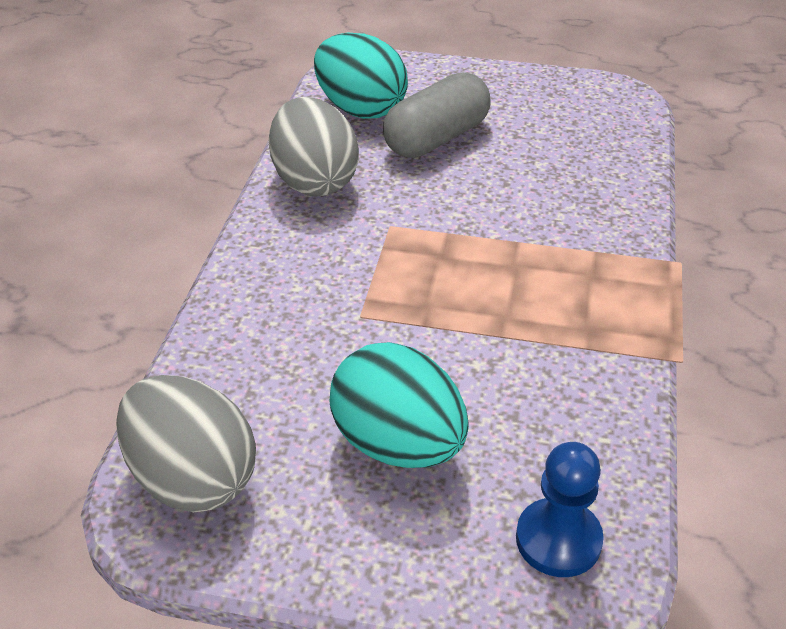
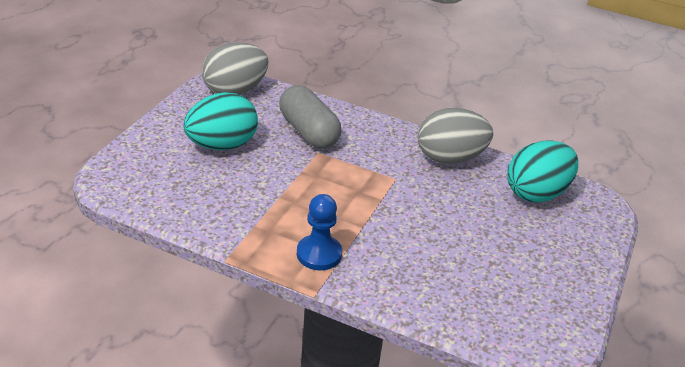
camera: 100 degrees right, 5 degrees down
grey capsule [383,72,491,158] -> grey capsule moved to [279,85,342,149]
blue pawn [516,442,604,577] -> blue pawn moved to [297,194,342,271]

